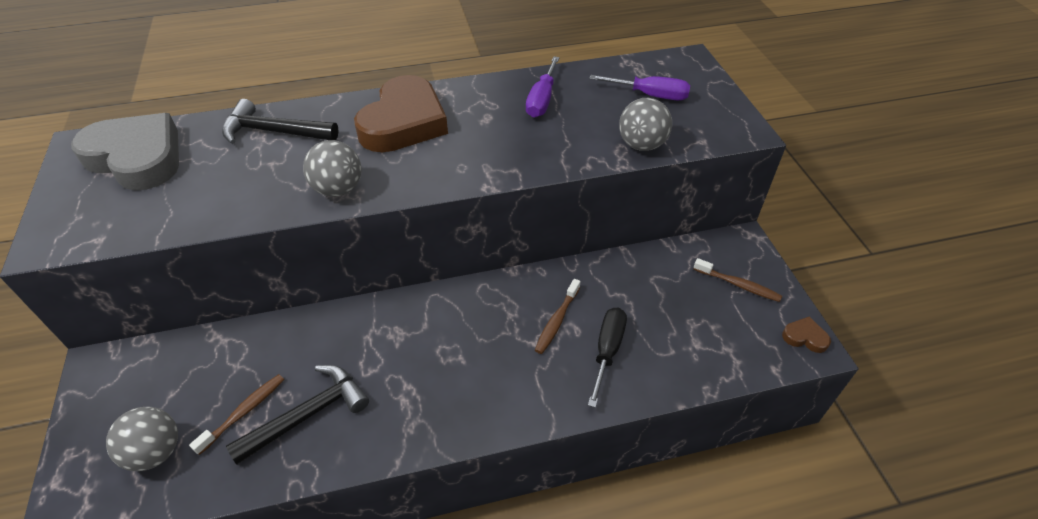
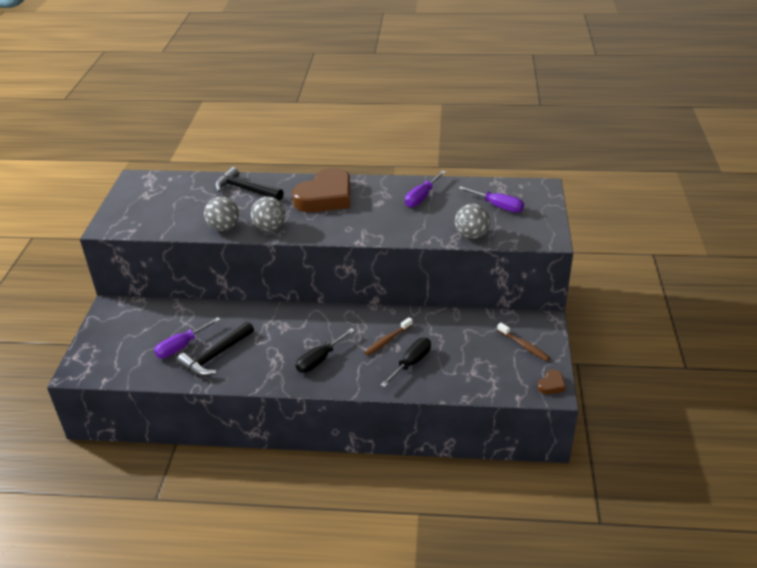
camera: 20 degrees right, 10 degrees down
grey heart [71,113,179,190] -> none
grey ball [106,407,178,471] -> grey ball moved to [204,197,239,231]
brown toothbrush [189,374,284,455] -> purple screwdriver [154,317,221,358]
black hammer [226,365,369,465] -> black hammer turned 150 degrees clockwise [177,321,254,376]
brown heart [782,317,831,353] -> brown heart turned 90 degrees clockwise [537,370,566,394]
none -> black screwdriver [296,328,355,373]

